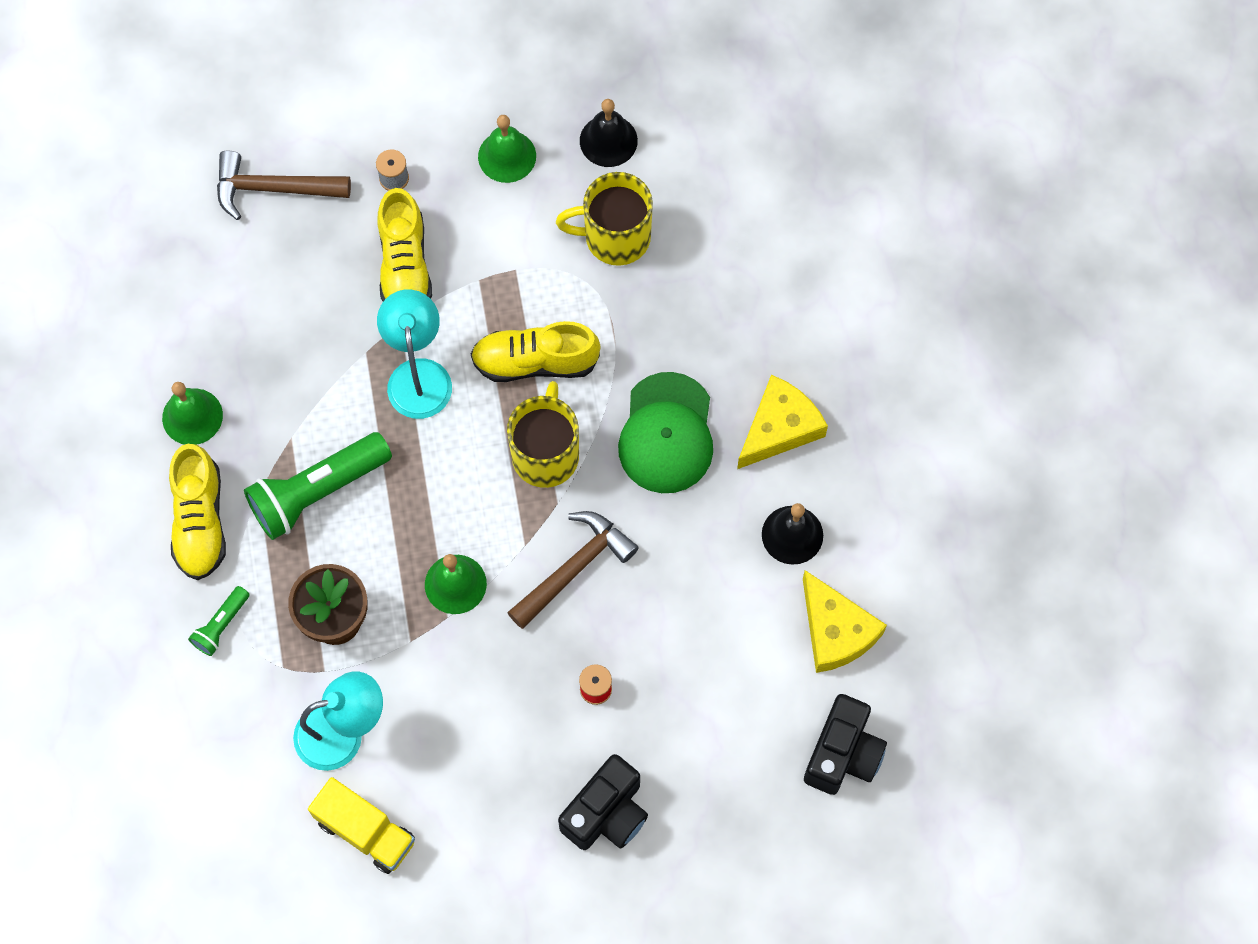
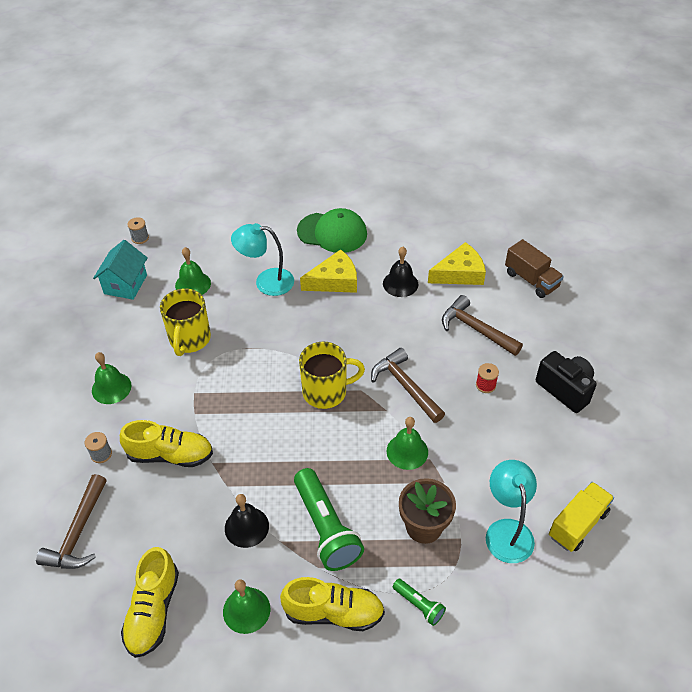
camera: 80 degrees left, 20 degrees down
turquoise lamp [377,290,452,419] -> turquoise lamp moved to [231,223,294,296]
yellow shoe [471,321,600,382] -> yellow shoe moved to [121,547,179,658]
yellow mug [507,381,579,488] -> yellow mug turned 150 degrees clockwise [299,341,365,409]
black bell [580,99,638,167] -> black bell moved to [225,494,269,548]
green cap [618,372,713,493] -> green cap moved to [297,208,367,253]
yellow cheese [737,375,828,469] -> yellow cheese turned 105 degrees clockwise [300,249,357,293]
black camera [804,694,887,795] -> brown truck [505,239,564,298]
none -> turquoise house [93,240,148,300]
none -> grey spool [127,217,149,244]
none -> green bell [175,247,211,295]
none -> brown hammer [442,295,523,356]

